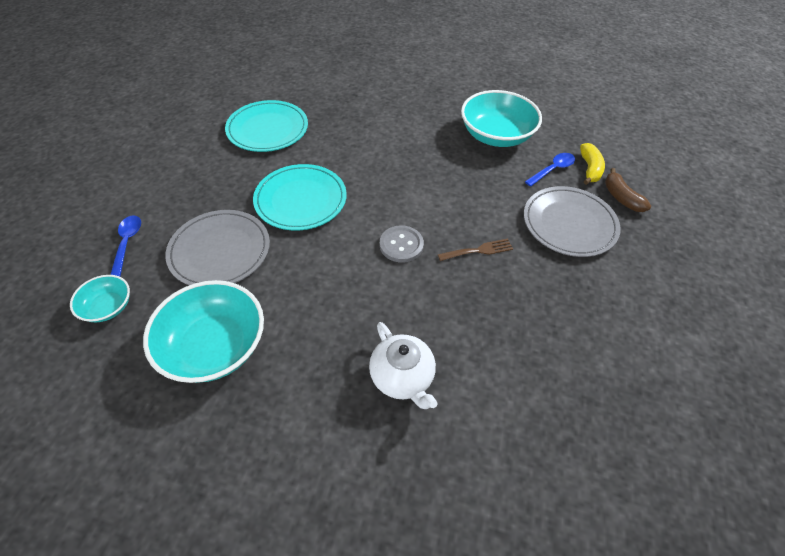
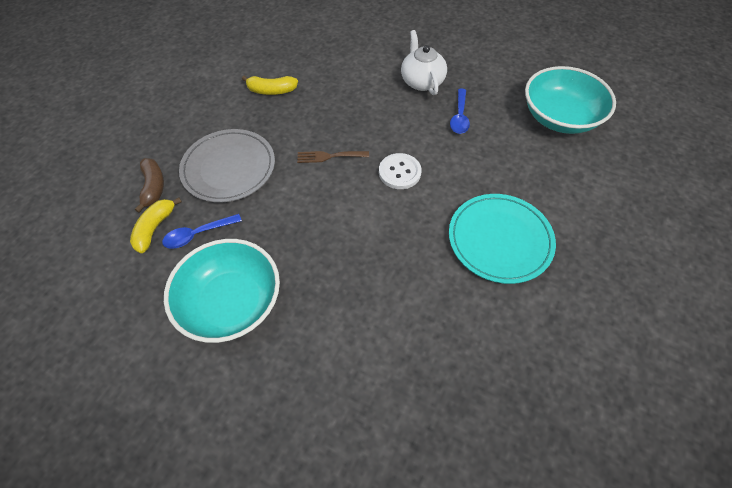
camera: 165 degrees left, 5 degrees up
turquoise bowl [70,275,130,322] -> none
blue spoon [110,215,141,277] -> blue spoon moved to [450,89,470,134]
grey plate [165,210,270,285] -> none
turquoise plate [225,100,308,152] -> none
grey button [380,225,424,263] -> white button [379,153,422,189]
none -> yellow banana [242,76,298,95]

